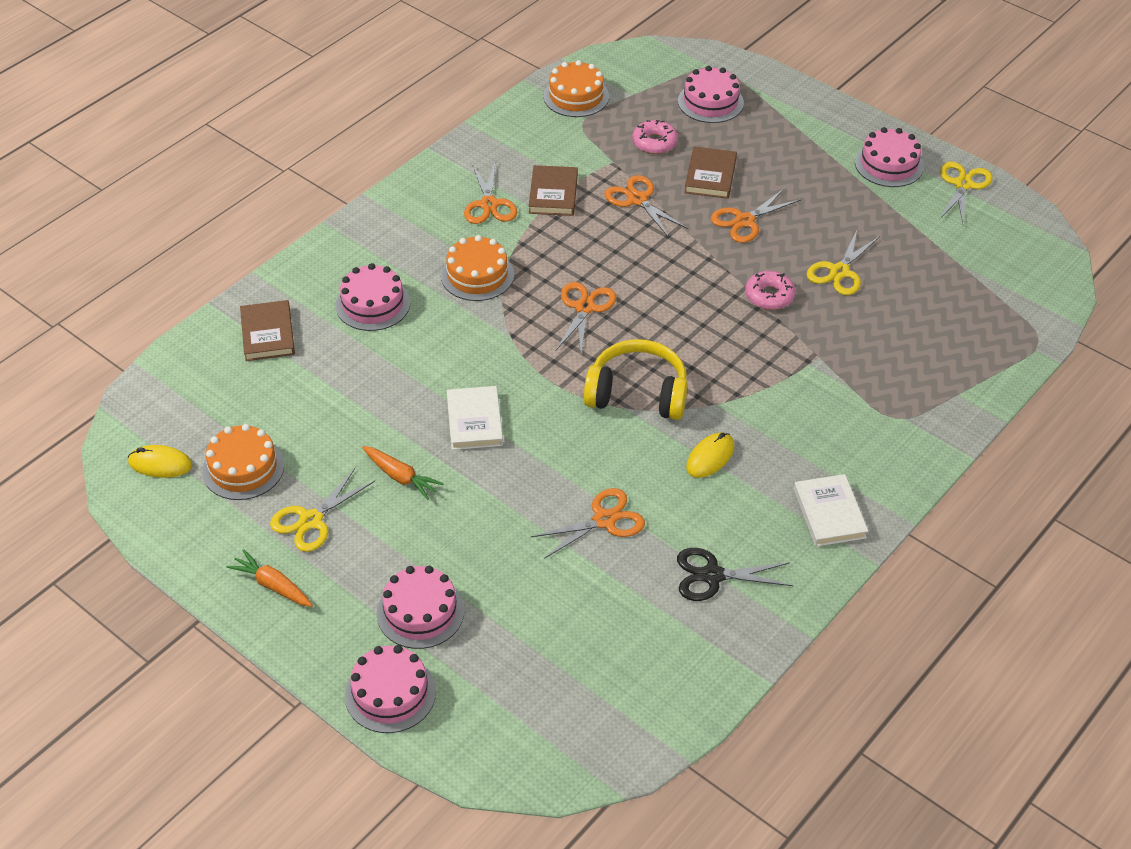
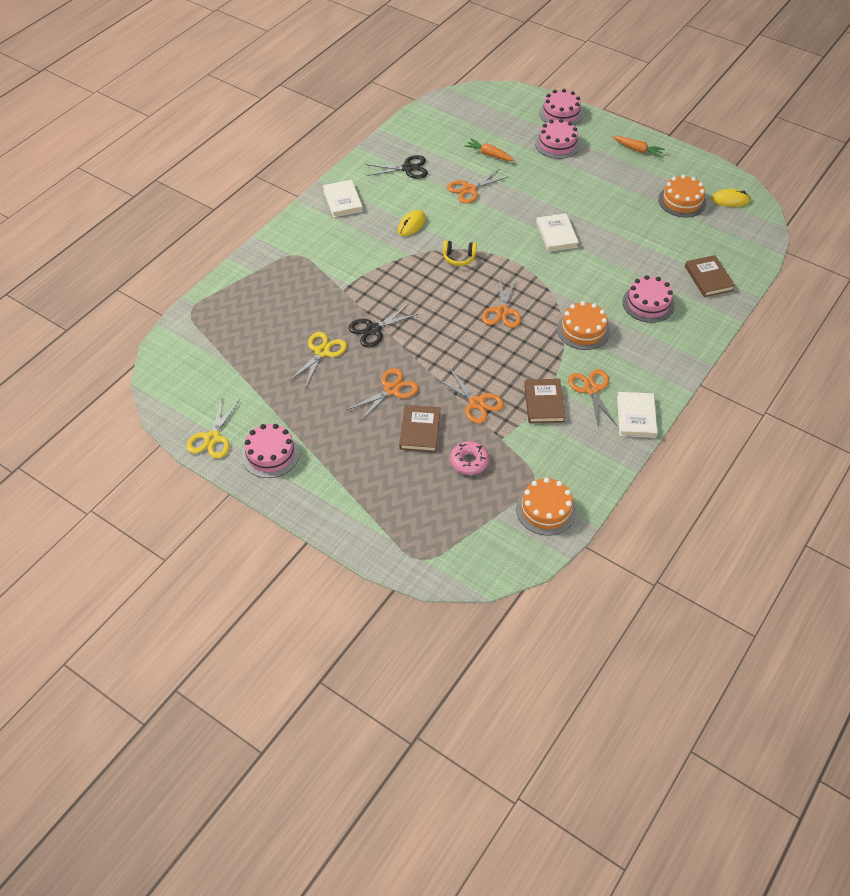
camera: 175 degrees right, 5 degrees up
yellow scissors [270,468,375,552] -> none
orange carrot [362,446,444,500] -> orange carrot moved to [464,139,514,161]
yellow headphones [584,339,688,420] -> yellow headphones [443,240,477,266], size x0.53
pink cake [678,66,744,123] -> none
pink donut [745,271,795,310] -> black scissors [349,304,418,347]
none -> white book [617,392,658,438]

